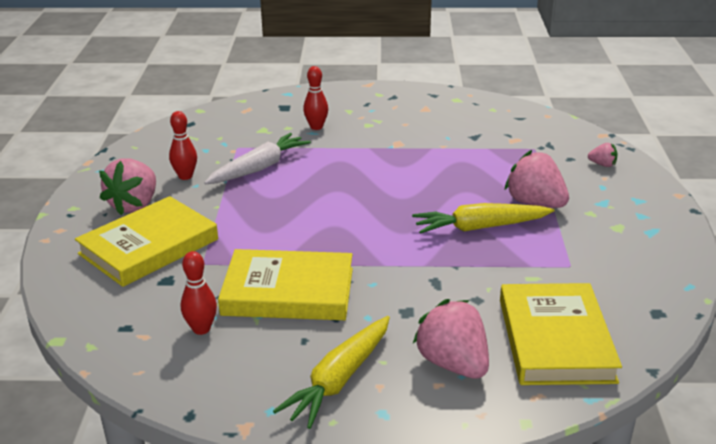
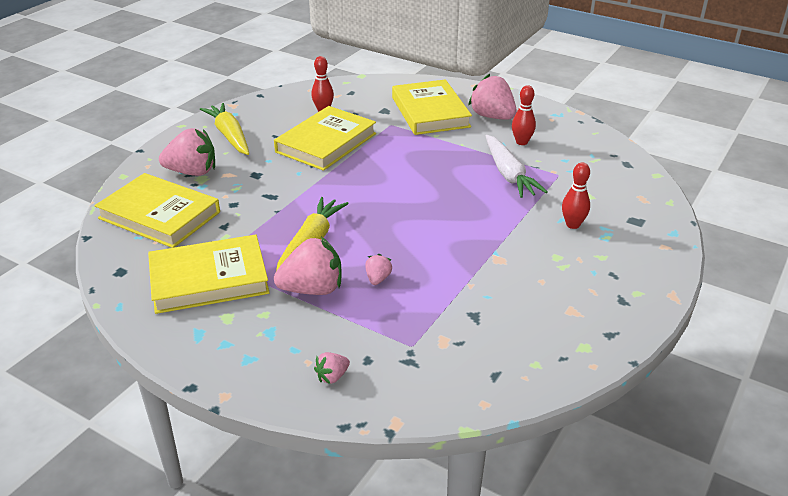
camera: 120 degrees right, 5 degrees up
none -> yellow book [148,234,270,314]
none -> pink strawberry [365,254,392,285]

